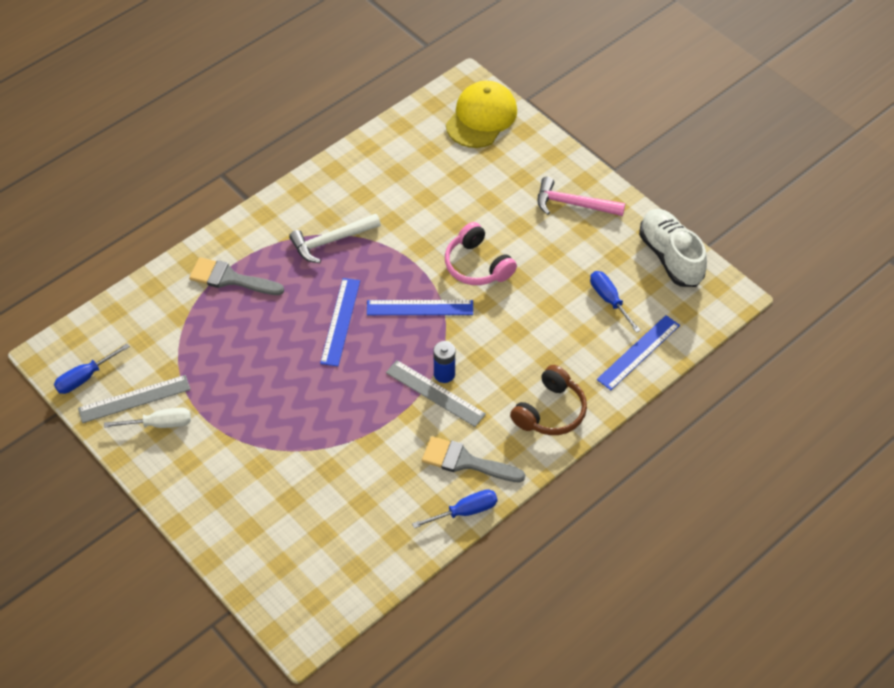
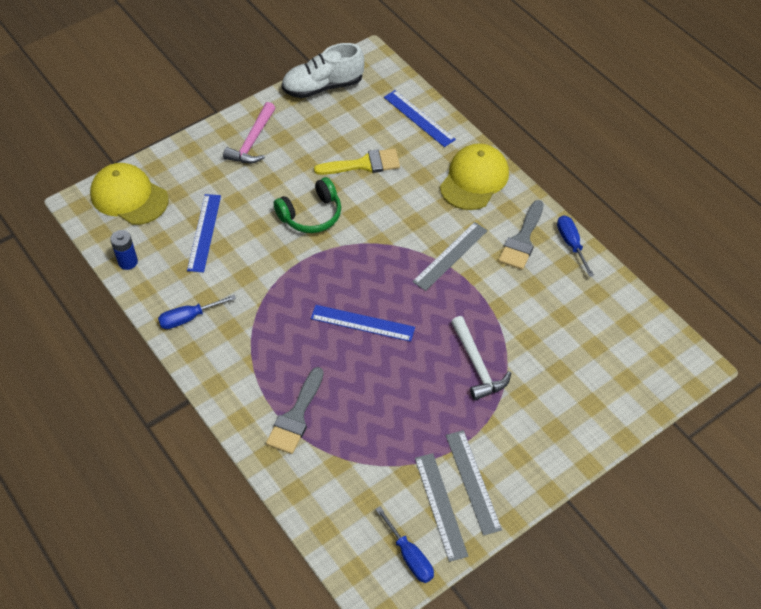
camera: 85 degrees left, 0 degrees up
white screwdriver [104,408,191,428] -> grey ruler [446,430,502,536]
white hammer [289,214,381,263] -> white hammer moved to [451,316,511,400]
blue ruler [367,300,473,315] -> blue ruler moved to [187,194,221,272]
blue battery [433,341,455,383] -> blue battery moved to [110,230,138,270]
pink headphones [445,222,517,285] -> green headphones [273,177,341,233]
brown headphones [510,365,587,435] -> yellow cap [440,143,509,210]
blue screwdriver [590,271,641,333] -> blue screwdriver moved to [158,295,236,329]
none -> yellow brush [314,148,400,175]

